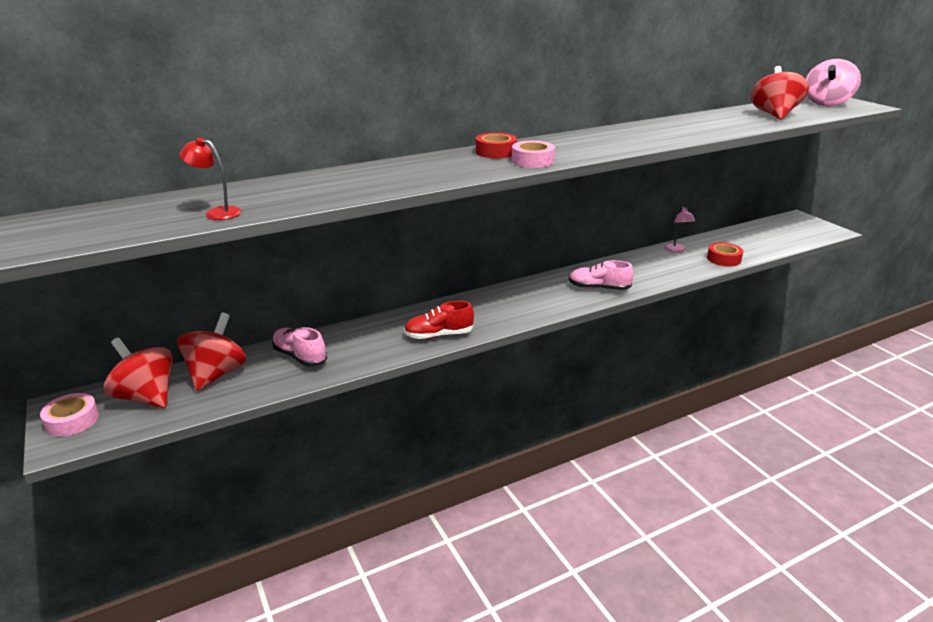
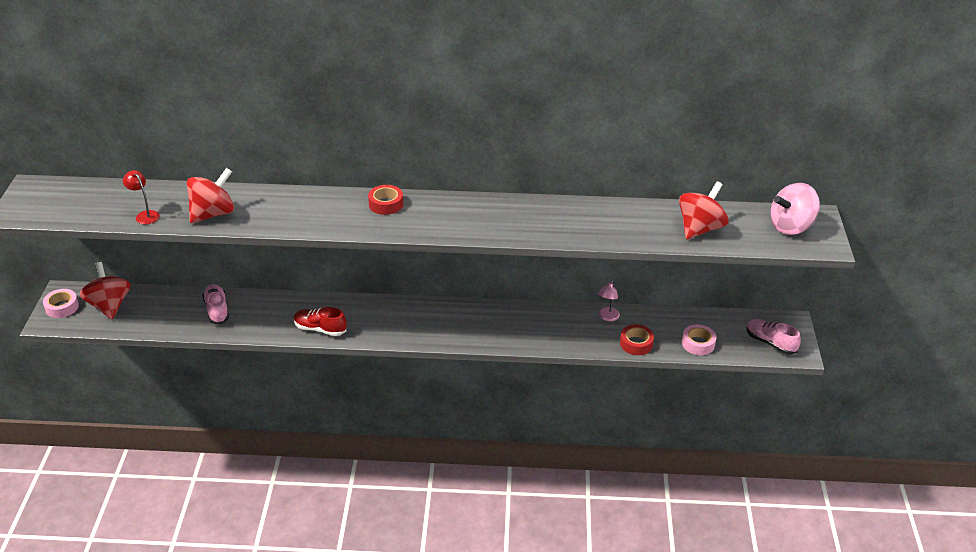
camera: 30 degrees right, 10 degrees up
red spinning top [177,313,246,391] -> red spinning top moved to [187,168,234,223]
pink tape [512,141,555,168] -> pink tape moved to [682,324,717,355]
pink shoe [569,260,634,290] -> pink shoe moved to [746,319,801,355]

